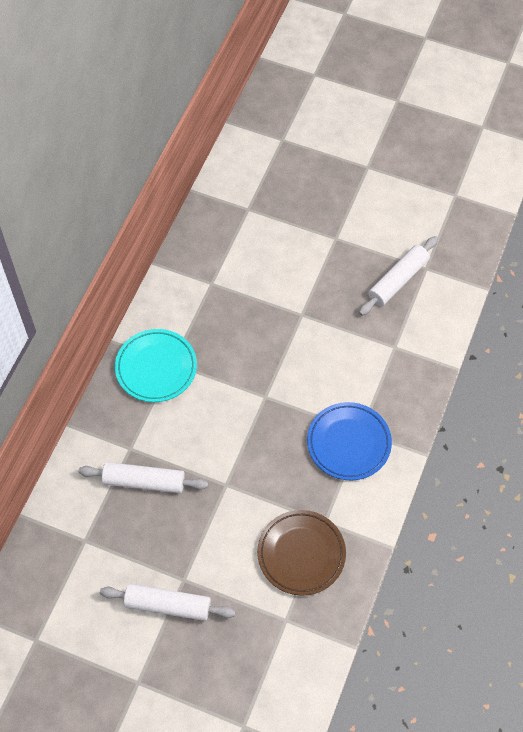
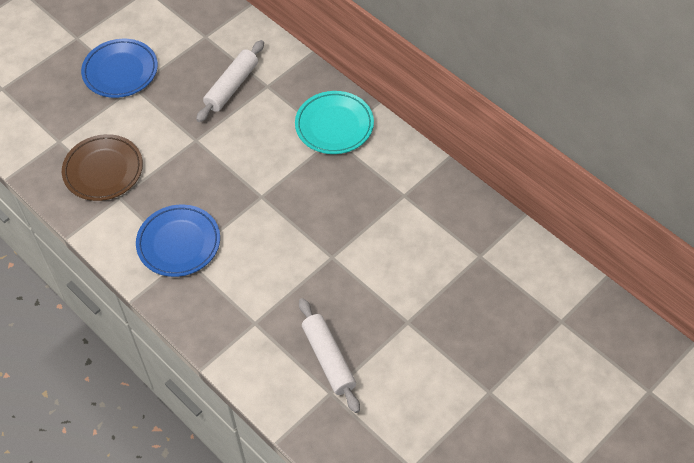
camera: 115 degrees right, 5 degrees down
white rolling pin [100,584,235,621] -> blue plate [81,39,158,98]

